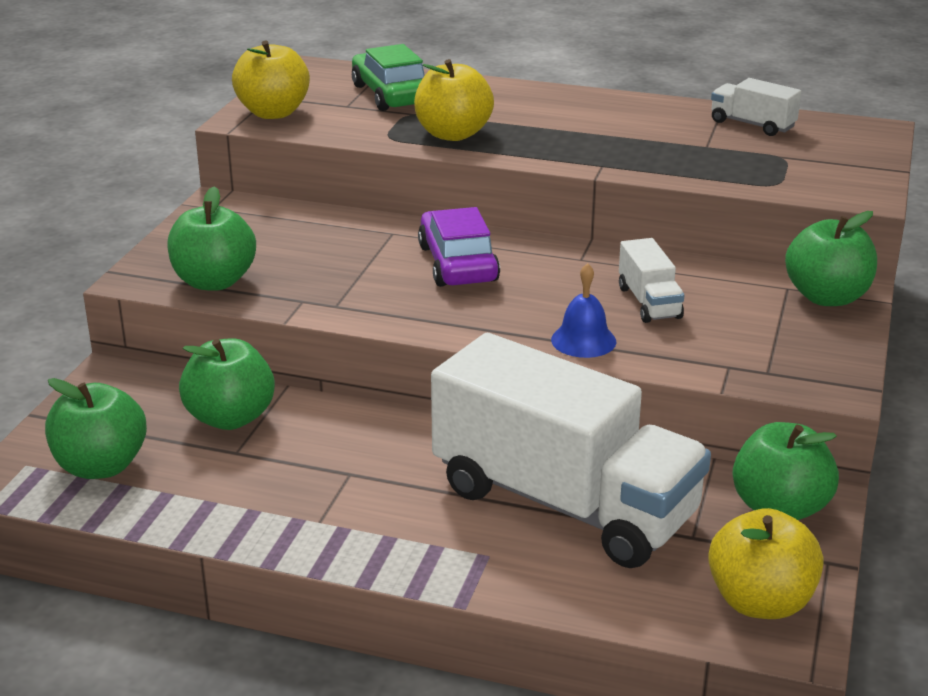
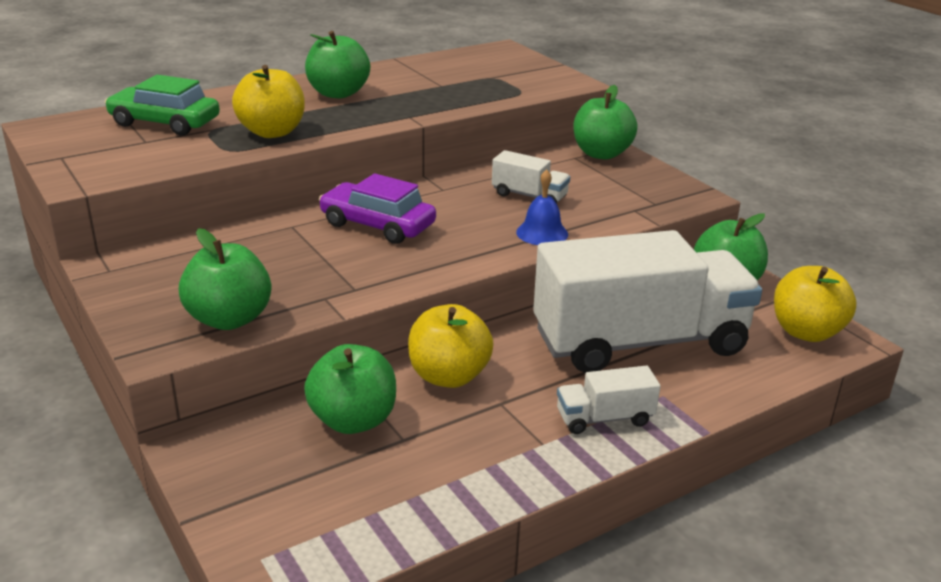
camera: 50 degrees left, 0 degrees up
green apple [45,378,147,479] -> green apple moved to [305,31,370,98]
yellow apple [232,40,310,119] -> yellow apple moved to [408,304,493,388]
white truck [711,78,801,136] -> white truck moved to [557,366,661,434]

